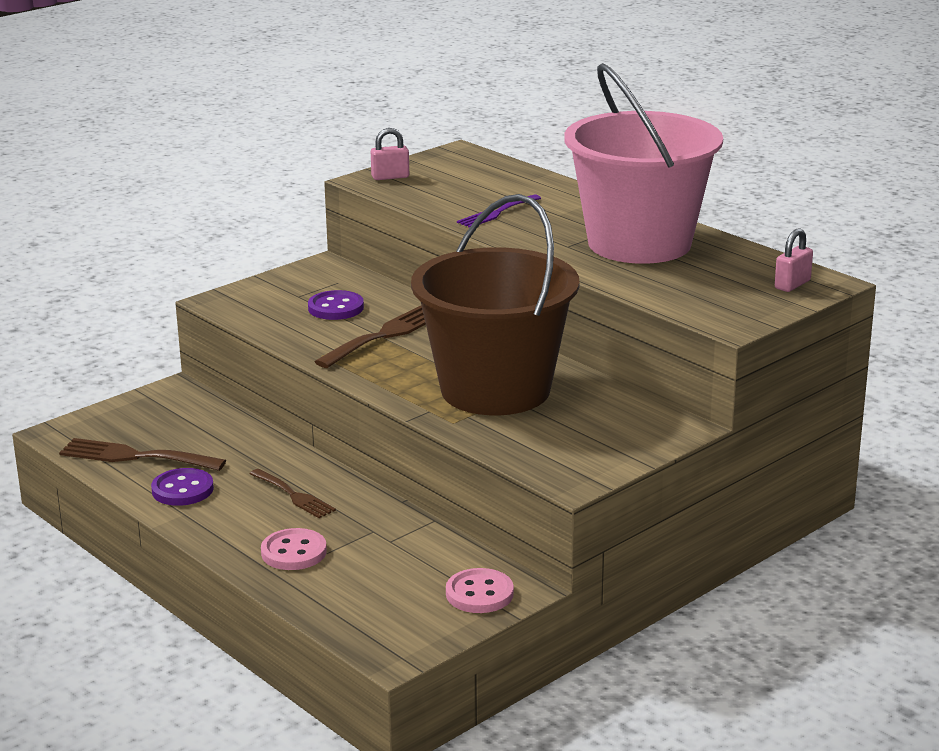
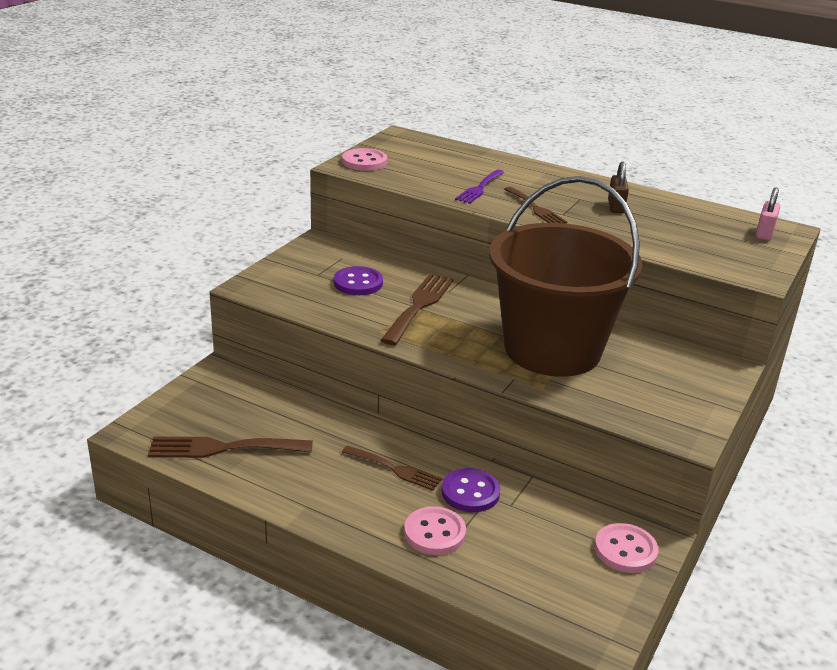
camera: 20 degrees left, 5 degrees up
purple button [151,468,214,506] -> purple button moved to [441,468,500,512]
pink padlock [371,128,409,180] -> pink button [342,148,387,171]
pink bucket [564,63,723,264] -> brown padlock [608,162,629,213]
none -> brown fork [504,187,567,224]

